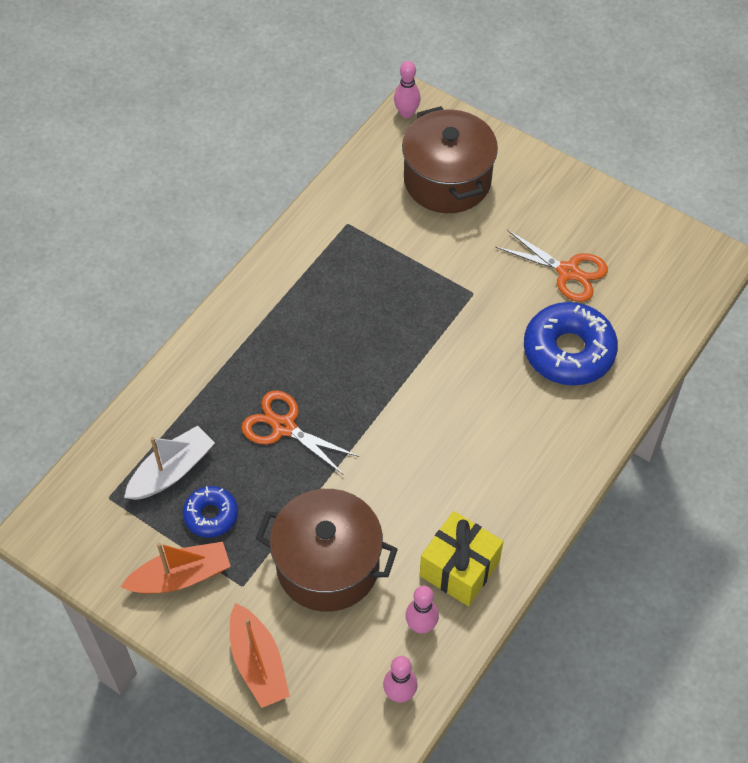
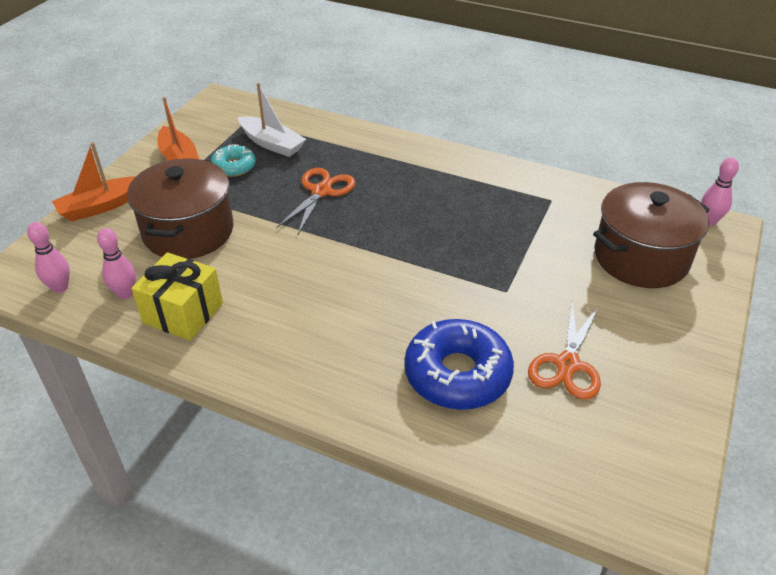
camera: 80 degrees right, 15 degrees down
blue donut [183,486,238,538] -> turquoise donut [211,144,256,177]

